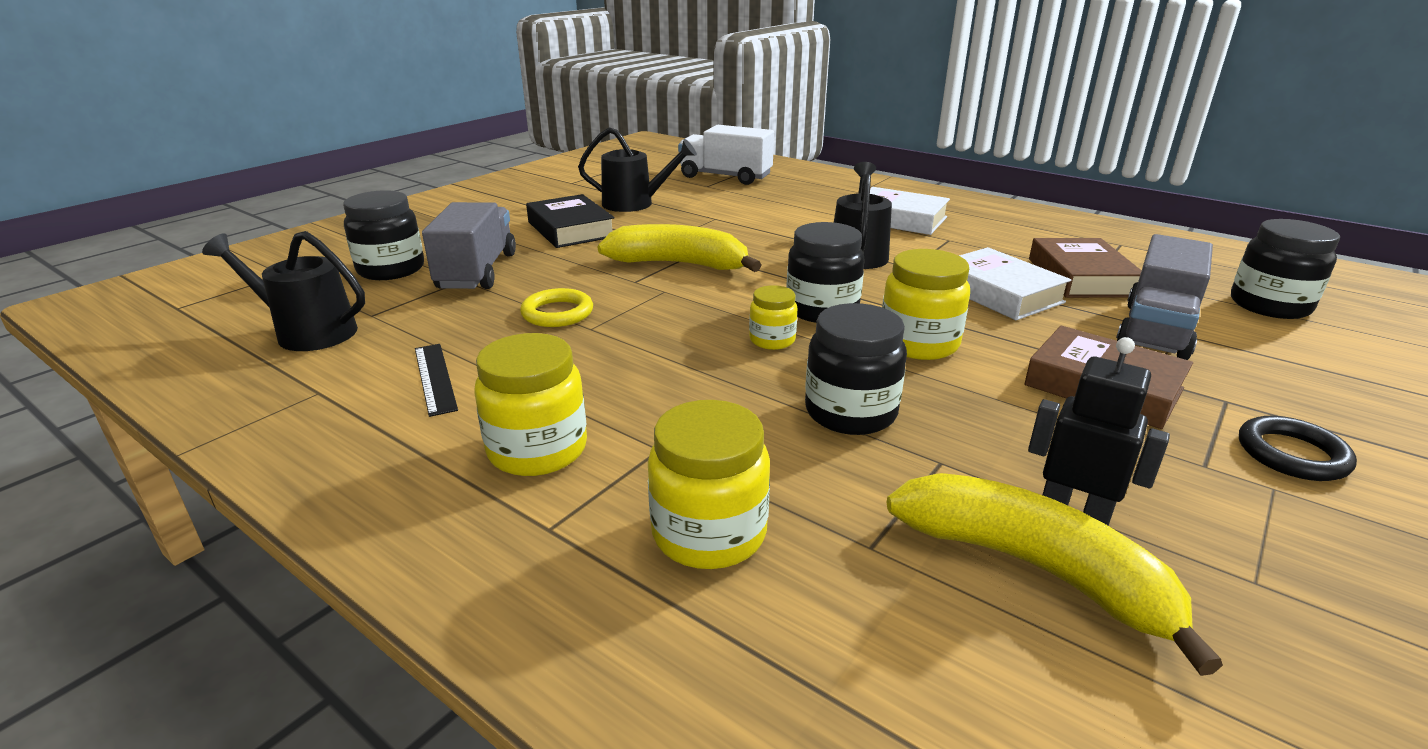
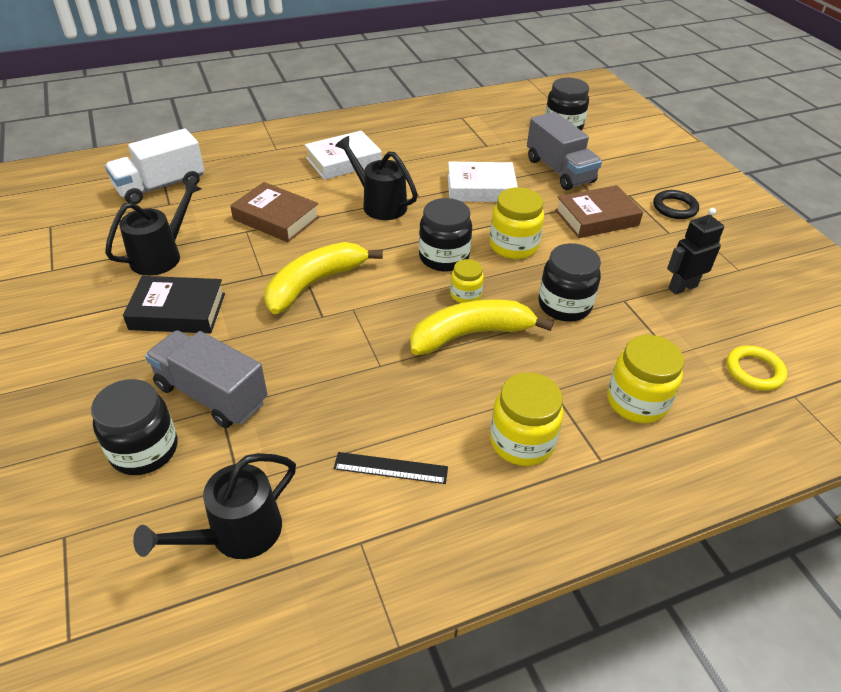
camera: 60 degrees left, 15 degrees up
yellow ring [520,288,593,327] -> yellow ring moved to [726,346,787,391]
yellow banana [886,473,1223,676] -> yellow banana moved to [410,299,554,355]
brown book [1029,238,1142,298] -> brown book moved to [230,182,320,242]

